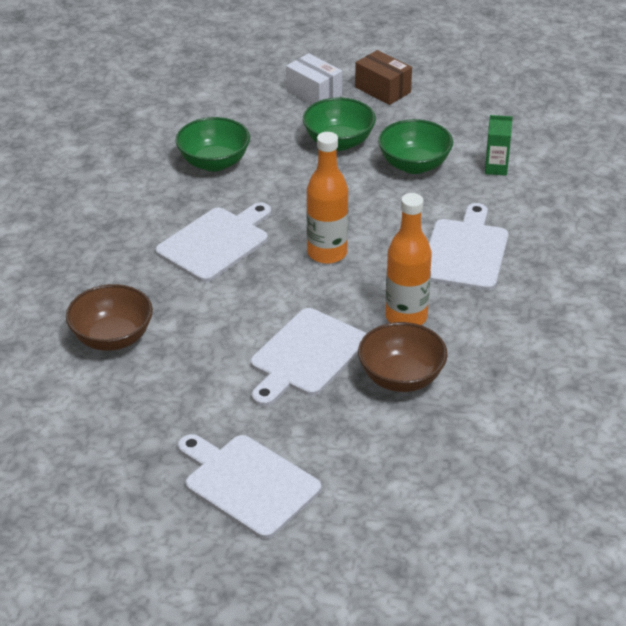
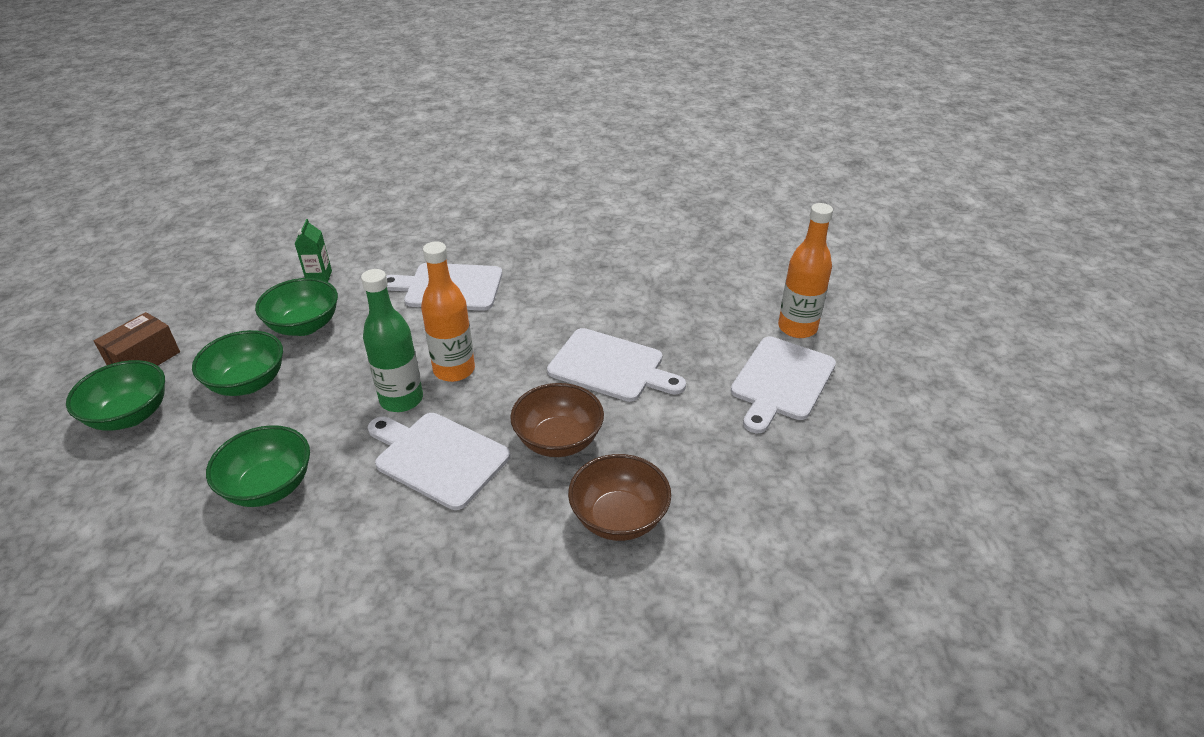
camera: 100 degrees left, 0 degrees up
white box [286,53,342,104] -> green bowl [66,360,165,431]
brown bowl [358,322,447,392] -> brown bowl moved to [510,383,604,457]
orange bottle [385,193,432,325] -> orange bottle moved to [778,203,833,338]
none -> green bottle [361,269,423,412]

